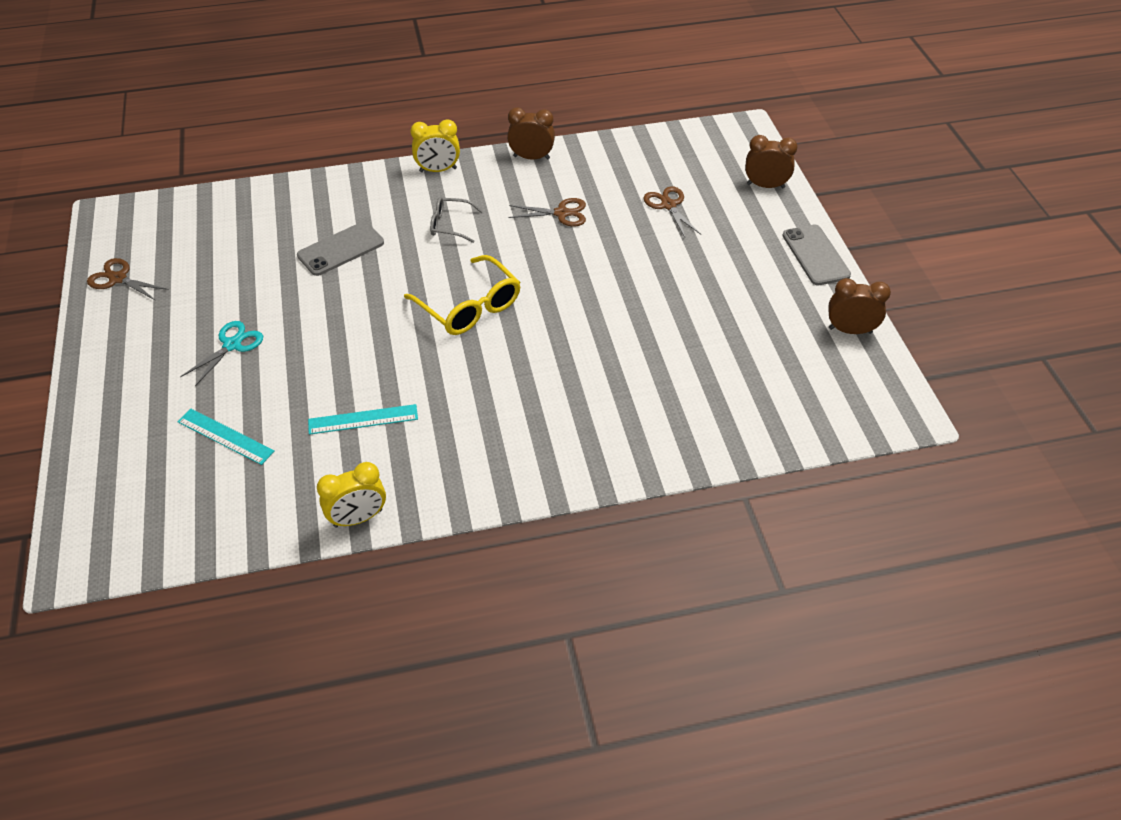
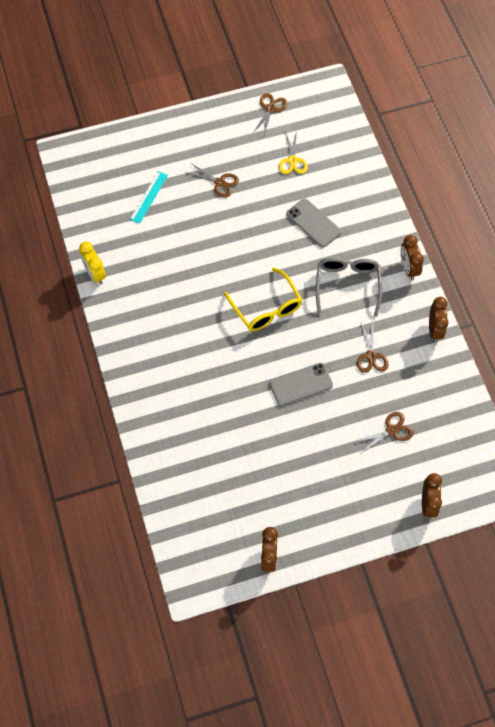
camera: 85 degrees right, 15 degrees up
turquoise scissors [180,321,263,386] -> brown scissors [185,163,239,198]
turquoise ruler [308,404,418,435] -> none
yellow glasses [404,255,521,335] -> yellow glasses turned 75 degrees counterclockwise [224,268,303,331]
yellow clock [410,119,460,172] -> brown clock [400,235,424,280]
grey glasses [430,197,483,243] -> grey glasses [316,257,382,317], size x1.71
grey phone [782,225,851,285] -> grey phone moved to [270,363,333,406]
none -> yellow scissors [279,131,308,174]

